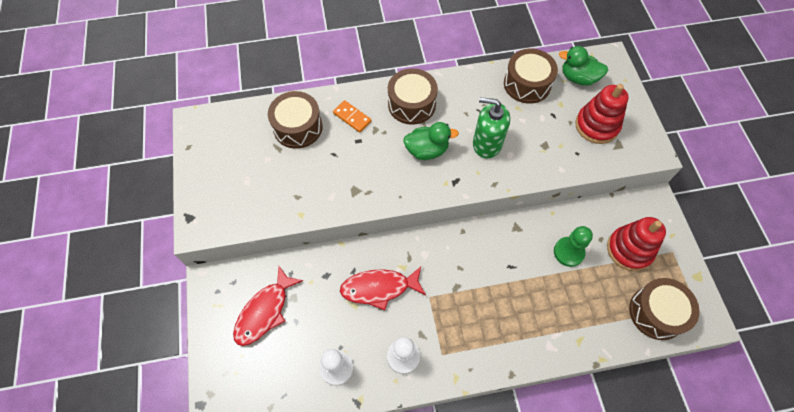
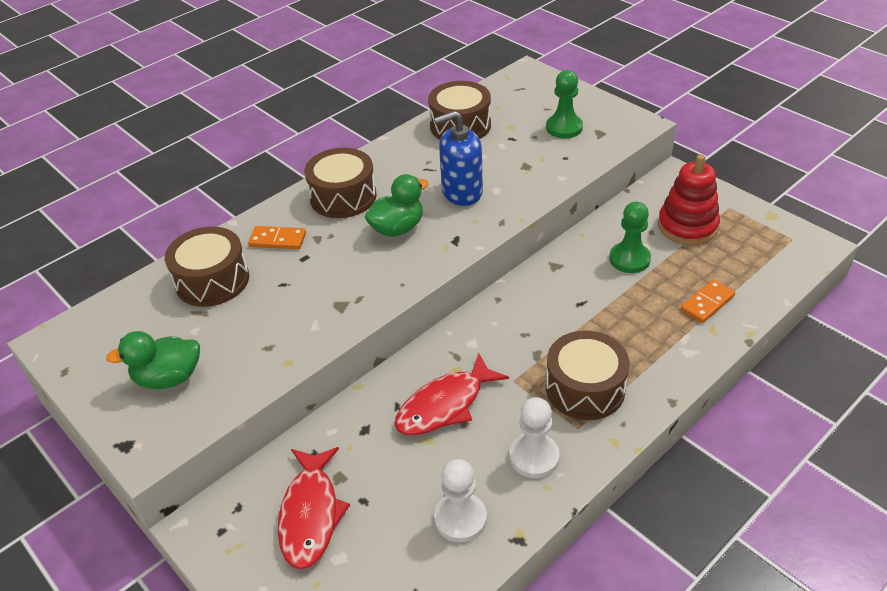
camera: 30 degrees left, 20 degrees down
green soap dispenser [473,97,510,158] -> blue soap dispenser [434,111,483,206]
green duck [559,46,608,86] -> green duck moved to [106,331,200,389]
red stacking toy [575,84,629,144] -> green pawn [546,70,583,138]
brown drum [629,278,700,340] -> brown drum moved to [546,331,630,420]
none -> orange domino [681,279,735,323]

